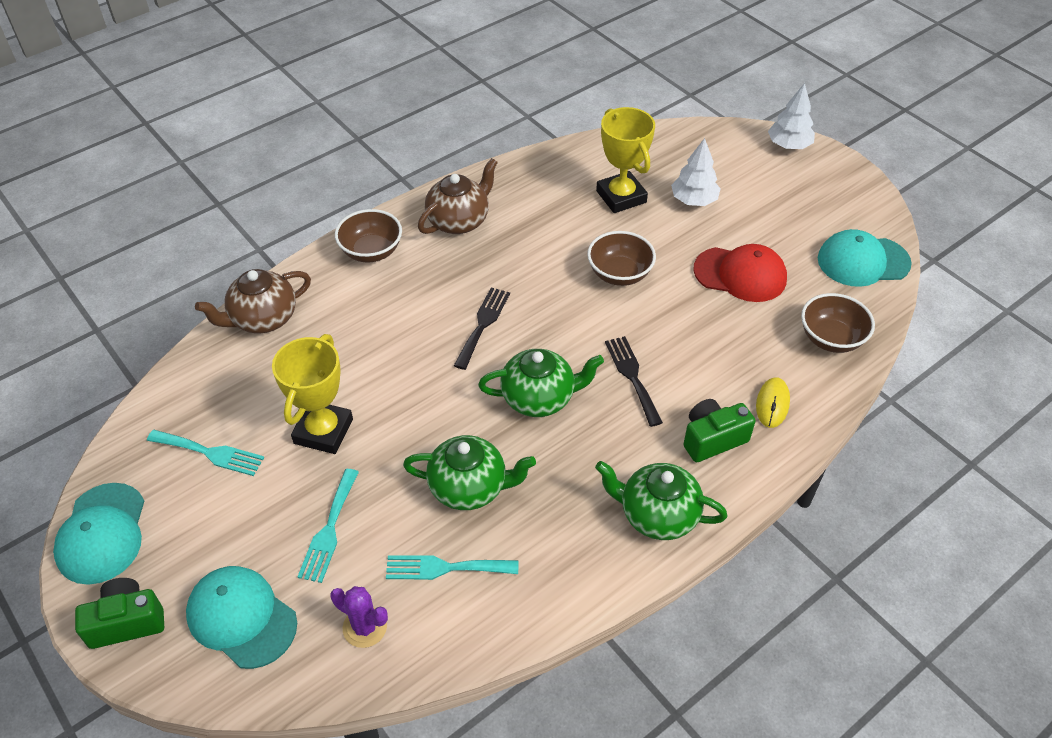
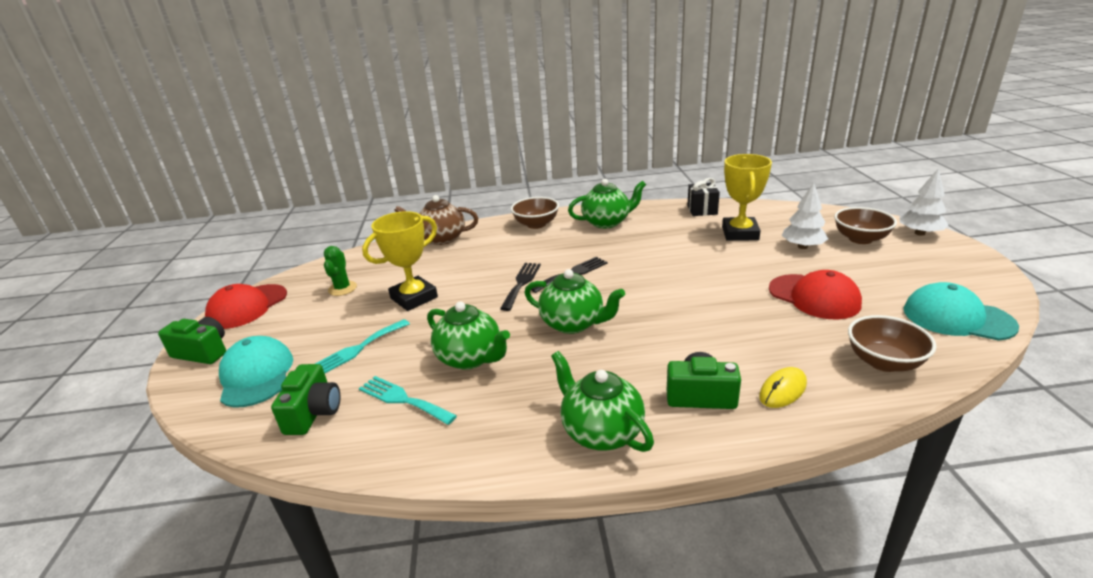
camera: 35 degrees right, 20 degrees down
turquoise cap [53,483,144,585] -> red cap [205,284,287,329]
turquoise fork [147,430,264,476] -> green cactus [324,246,357,296]
purple cactus [331,586,388,648] -> green camera [271,364,340,435]
brown teapot [418,158,498,234] -> green teapot [568,179,646,229]
brown bowl [587,231,656,286] -> brown bowl moved to [834,207,897,244]
black fork [605,336,663,427] -> black fork moved to [500,263,541,311]
none -> black gift [687,178,720,216]

